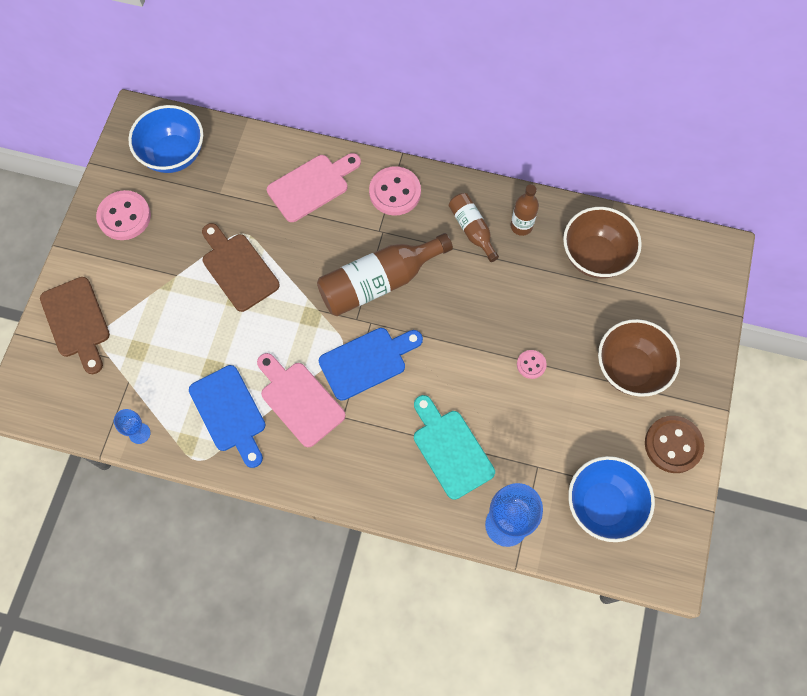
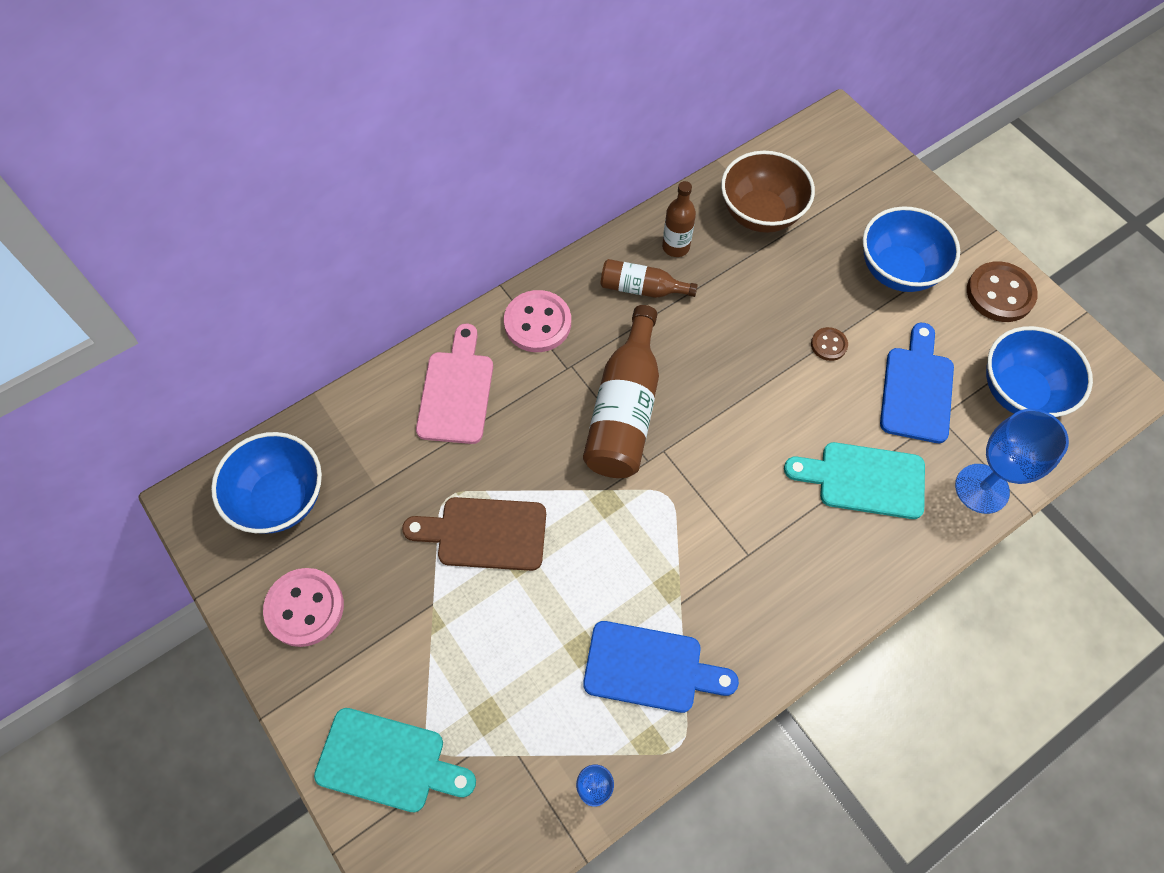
camera: 50 degrees left, 5 degrees down
brown cutting board [40,277,110,374] -> turquoise cutting board [314,708,476,812]
pink cutting board [257,353,345,447] -> none
blue cutting board [319,328,423,401] -> blue cutting board moved to [880,323,954,443]
pink button [517,350,547,379] -> brown button [811,327,848,361]
brown bowl [598,319,680,397] -> blue bowl [863,206,960,292]

